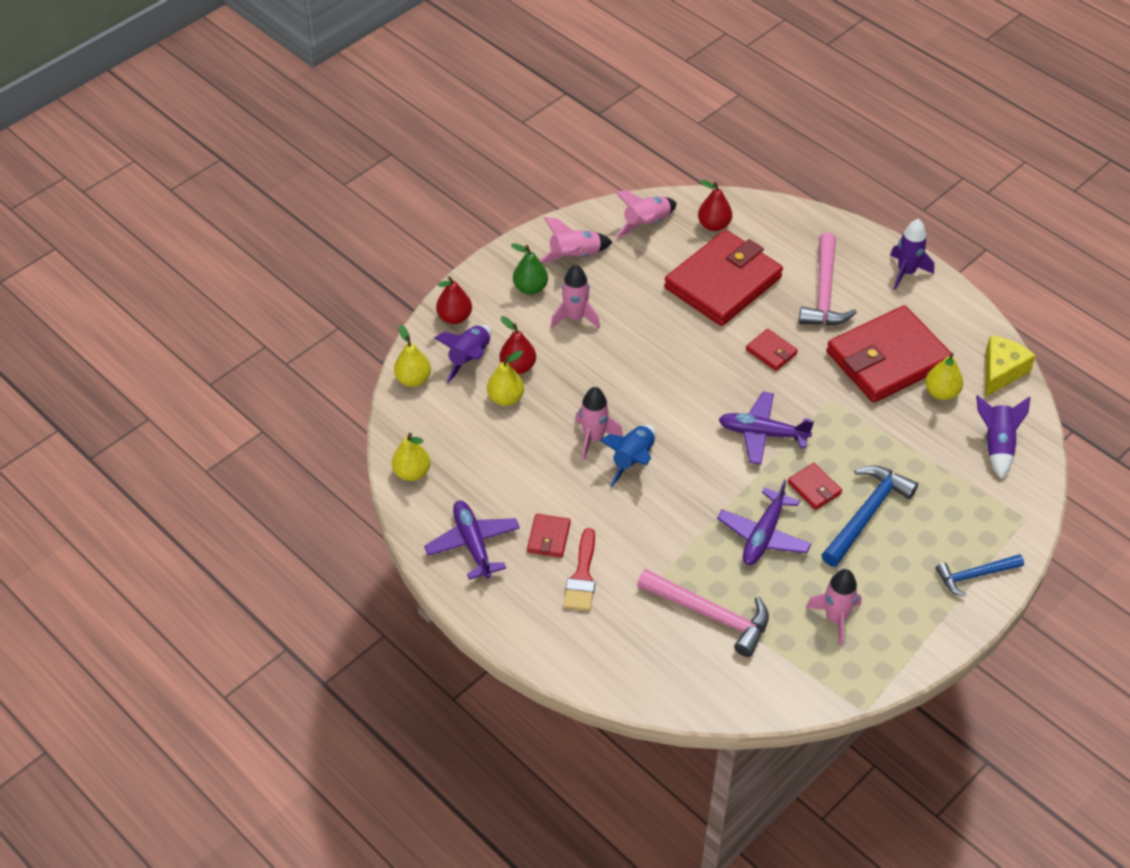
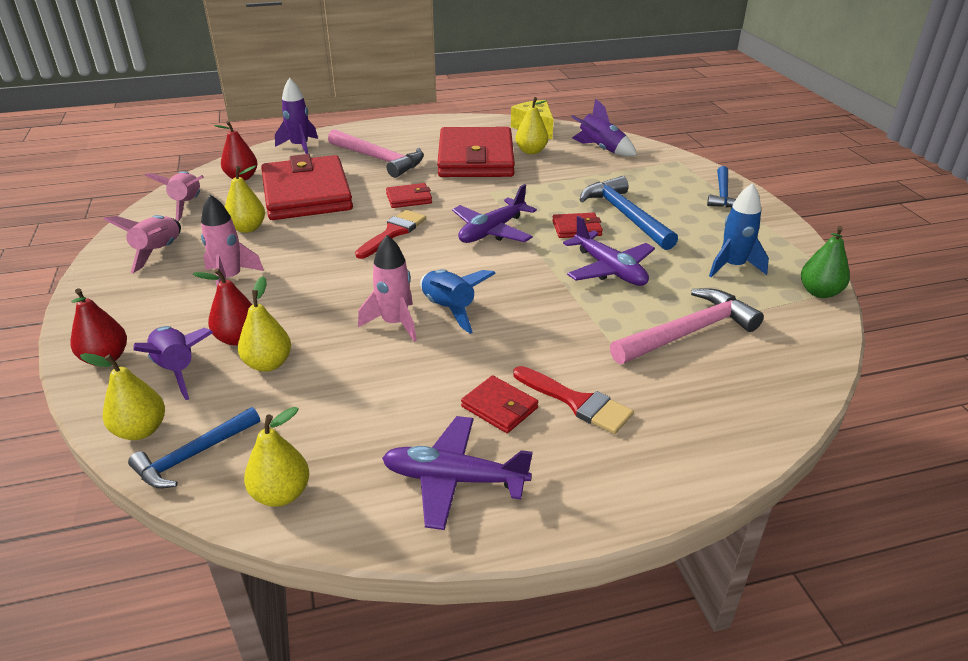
camera: 60 degrees left, 15 degrees down
green pear [511,243,548,295] -> green pear moved to [801,226,850,298]
pink rocket [806,569,862,646] -> blue rocket [709,183,769,277]
purple rocket [890,219,934,290] -> purple rocket moved to [275,78,318,154]
none -> blue hammer [128,407,260,489]
none -> yellow pear [225,166,265,233]
none -> red brush [355,210,426,259]

